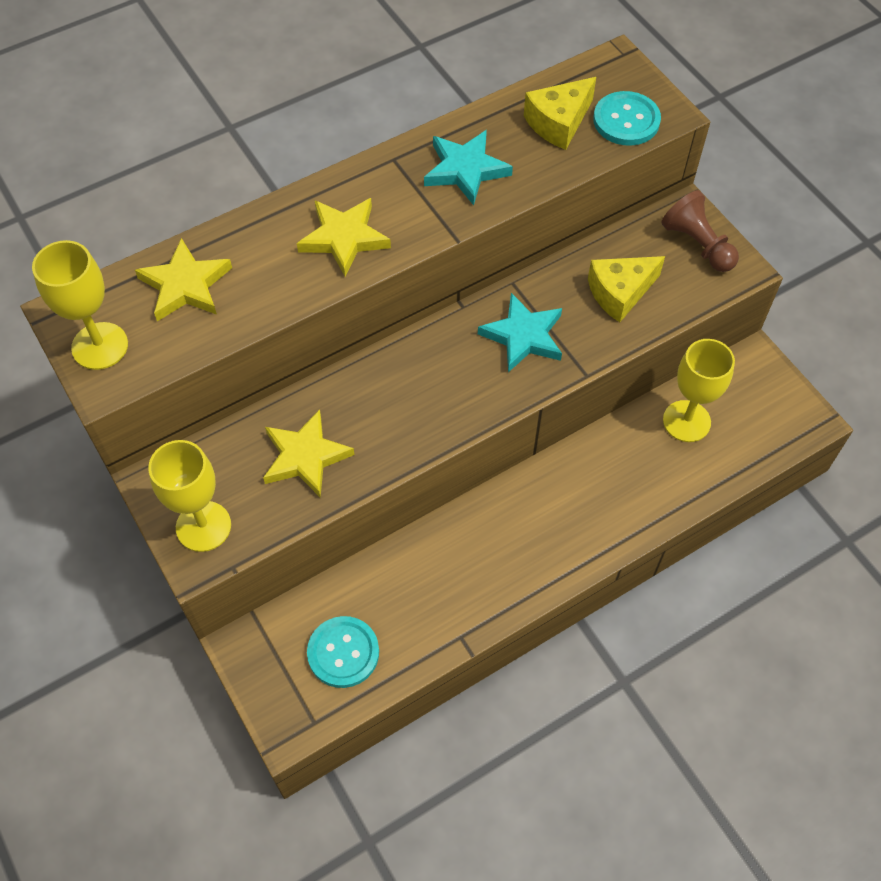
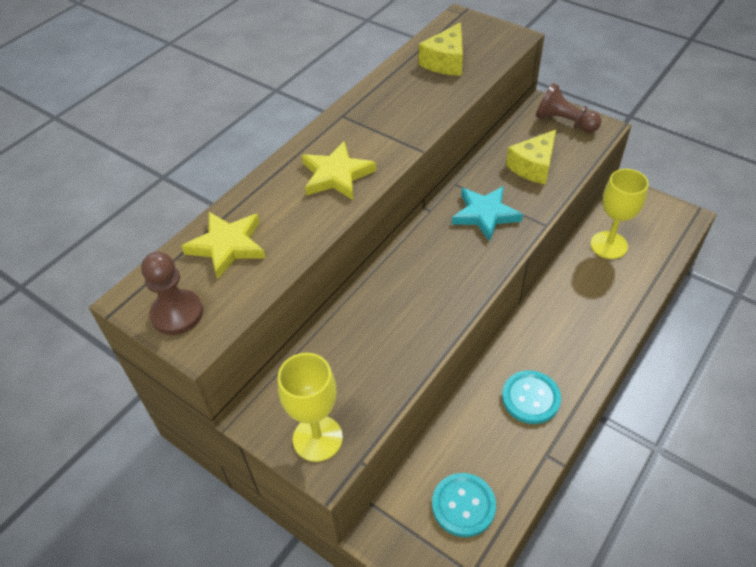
camera: 20 degrees left, 10 degrees down
yellow goblet [32,240,128,370] -> brown pawn [141,252,203,335]
yellow star [263,409,355,498] -> none
turquoise star [424,130,513,205] -> none
turquoise button [593,91,661,146] -> turquoise button moved to [502,370,561,424]

